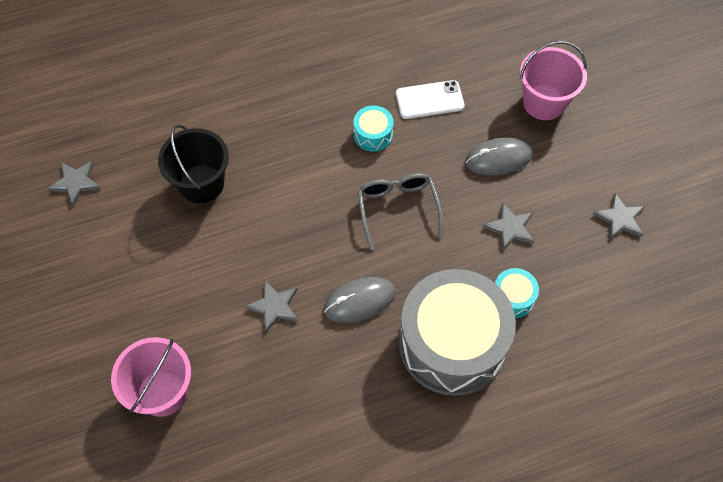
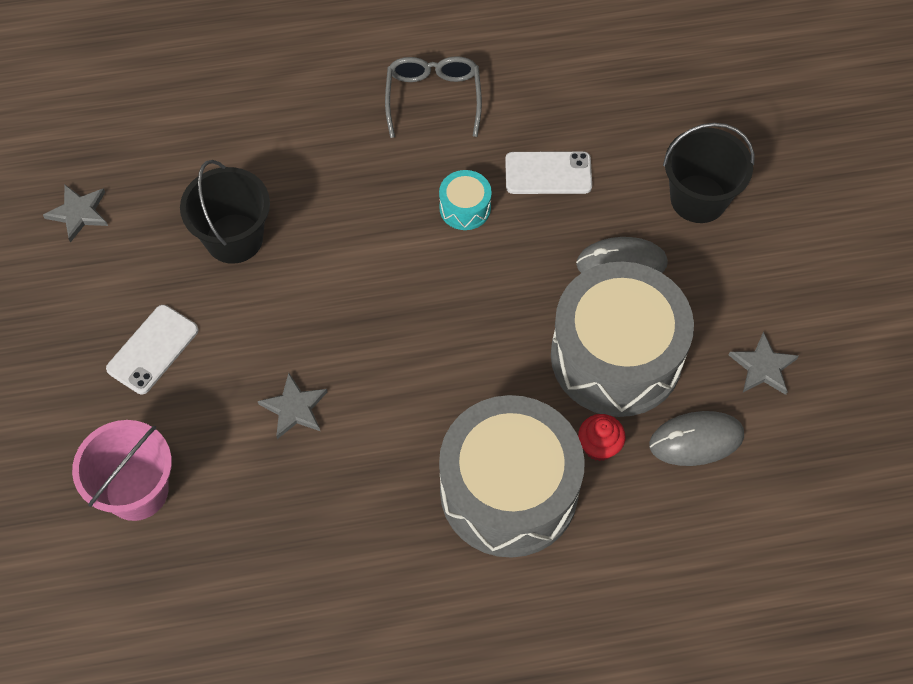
camera: 10 degrees right, 0 degrees up
grey mouse [324,277,396,323] -> grey mouse moved to [649,411,744,466]
grey glasses [357,173,443,250] -> grey glasses moved to [385,56,482,138]
grey star [483,202,534,251] -> grey drum [551,261,694,417]
turquoise drum [495,268,539,318] -> red cupcake [578,414,625,461]
pink bucket [520,41,587,120] -> black bucket [663,123,754,223]
none -> white phone [106,305,198,394]

